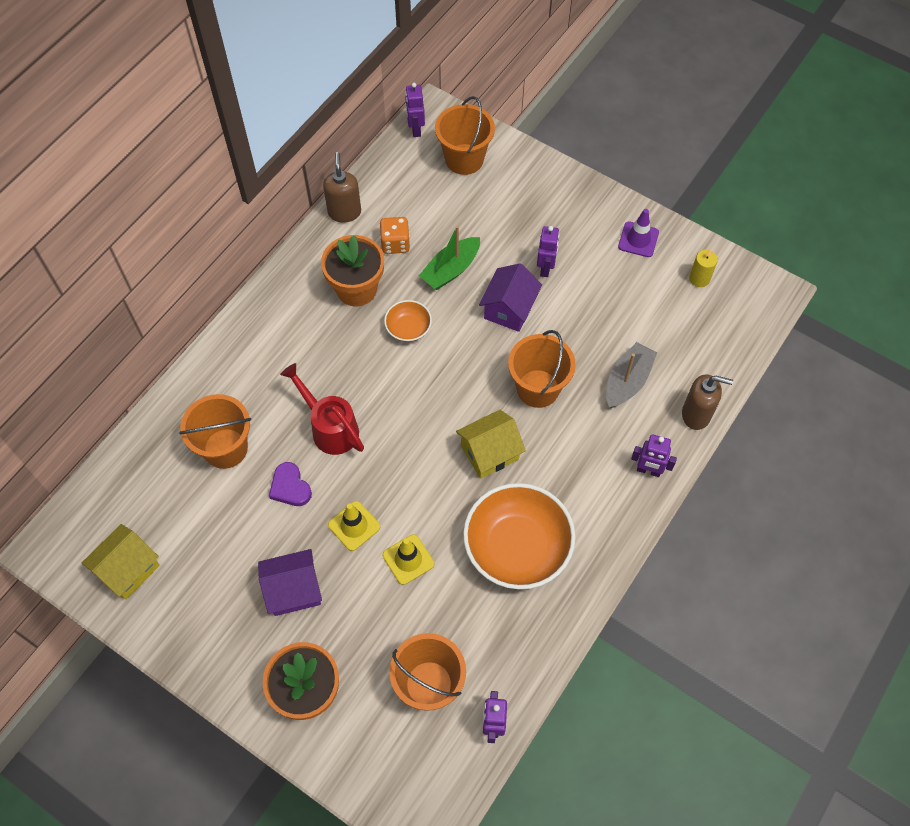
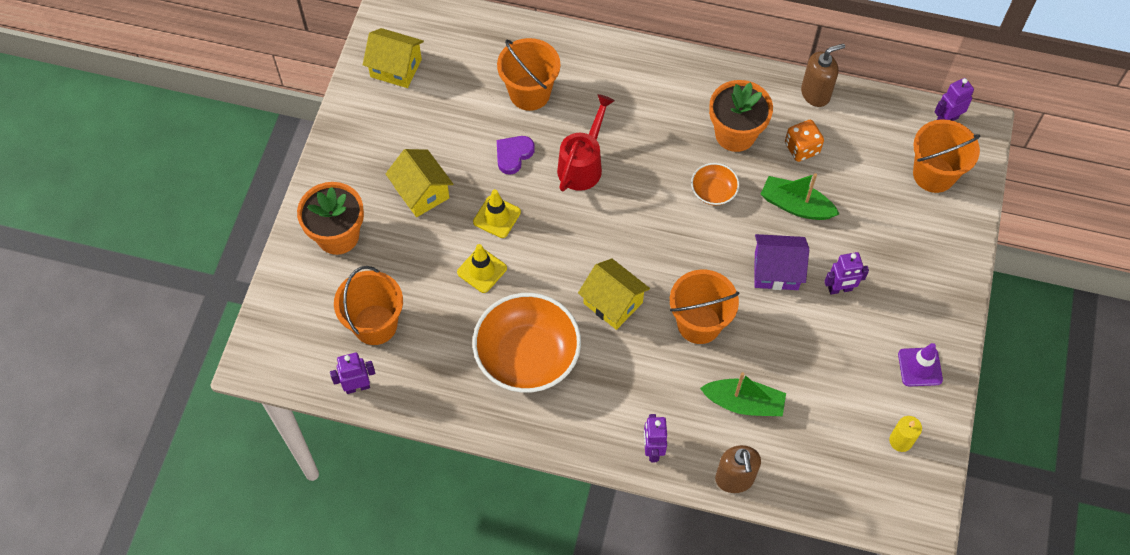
camera: 70 degrees right, 0 degrees up
purple house [258,549,322,616] -> yellow house [386,149,453,217]
grey boat [606,342,657,408] -> green boat [700,372,786,416]

